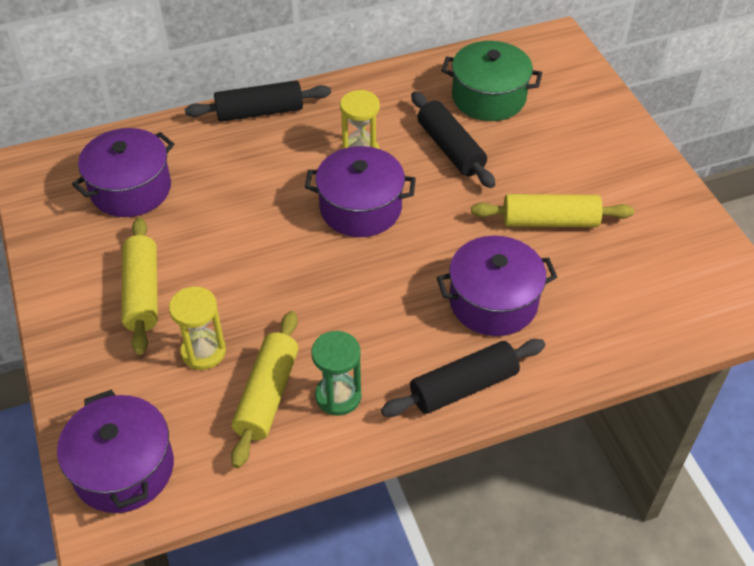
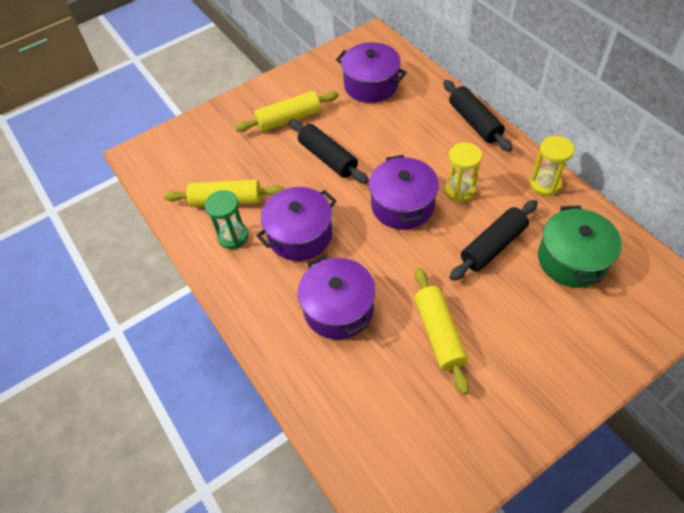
camera: 80 degrees right, 5 degrees up
purple pot [57,390,174,513] -> purple pot moved to [256,187,336,261]
yellow hourglass [169,287,226,370] -> yellow hourglass moved to [530,136,574,196]
black rolling pin [381,339,545,417] -> black rolling pin moved to [289,119,369,184]

